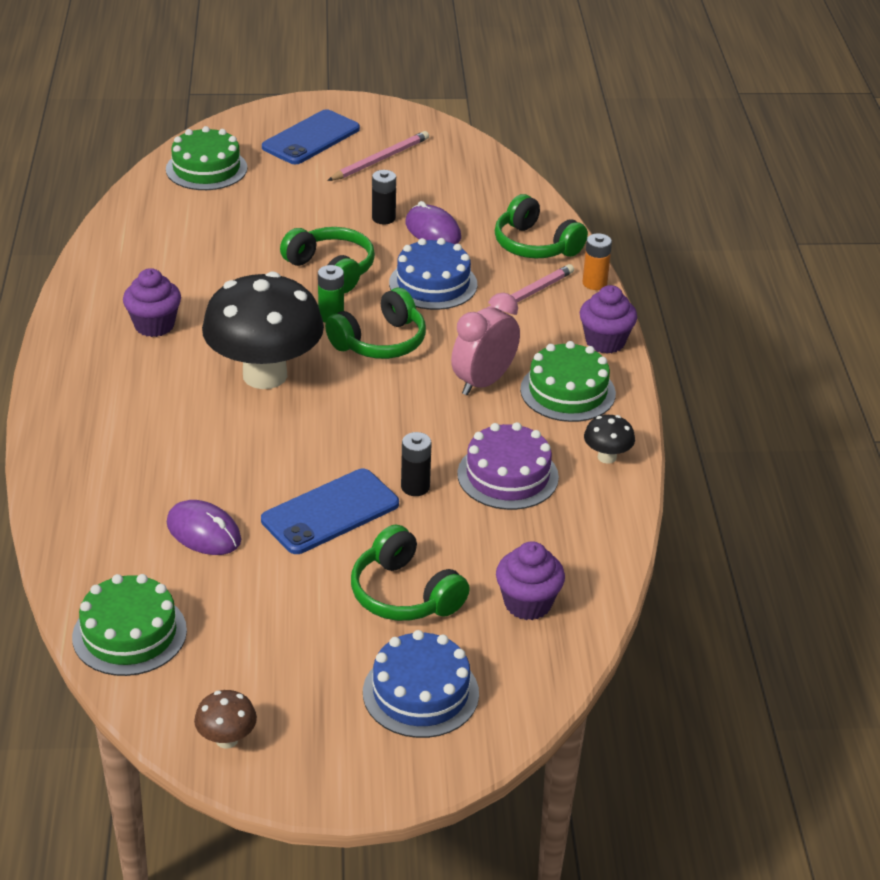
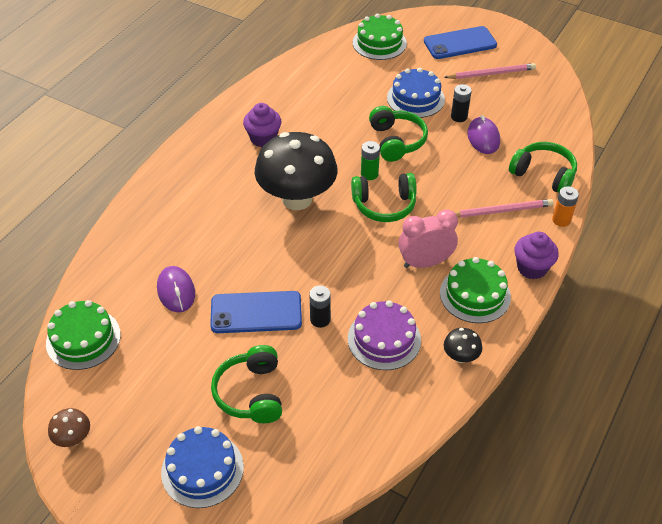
camera: 35 degrees right, 10 degrees up
blue cake [389,238,477,310] -> blue cake moved to [387,68,445,118]
green headphones [495,194,588,258] -> green headphones turned 135 degrees clockwise [509,142,577,193]
purple cupcake [496,541,565,620] -> none

